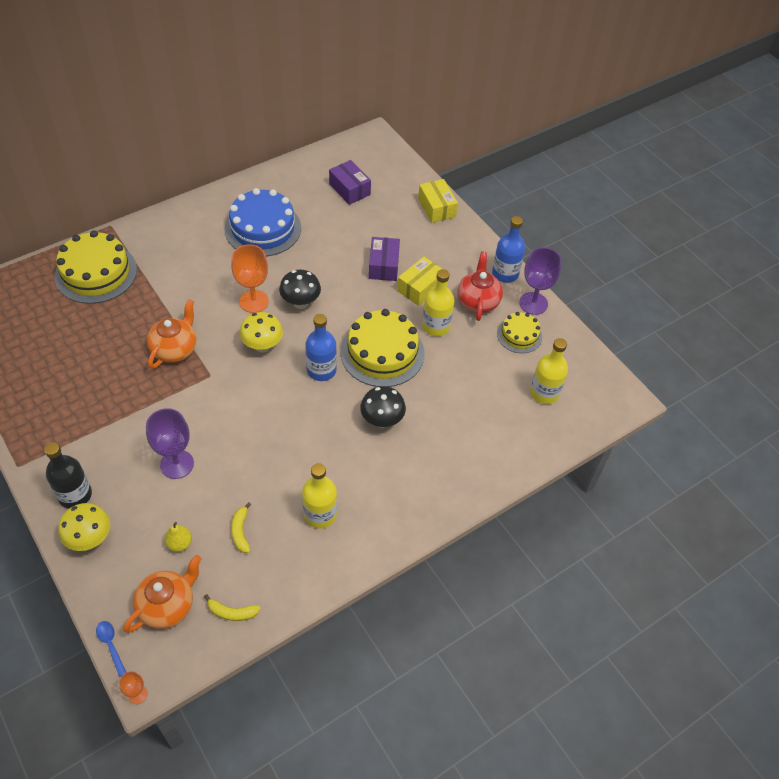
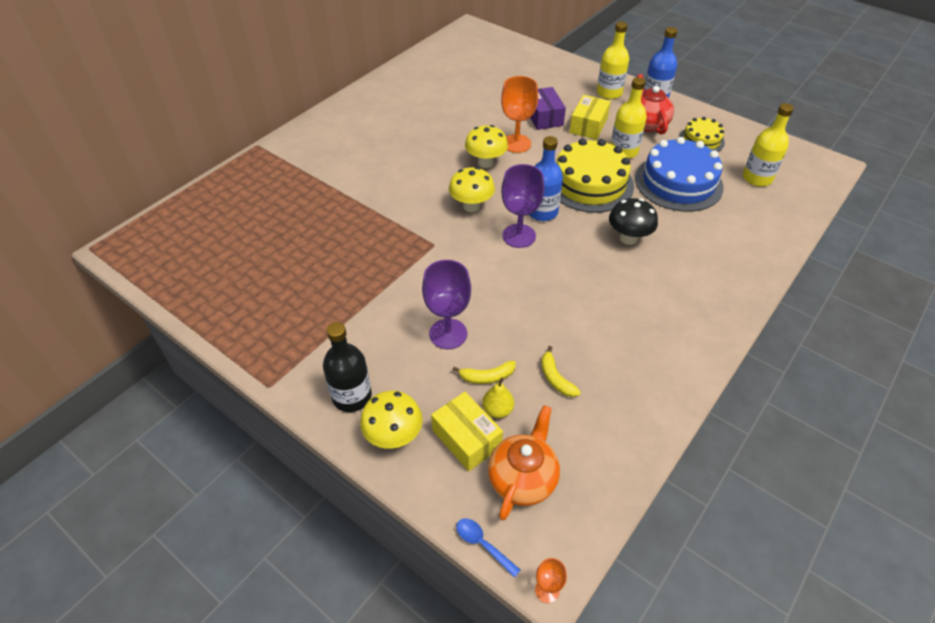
camera: 15 degrees left, 5 degrees down
yellow cake [55,230,137,304] -> none
orange teapot [147,299,196,369] -> none
yellow banana [204,594,261,621] -> yellow banana moved to [452,360,516,384]
blue cake [225,188,301,256] -> blue cake moved to [635,137,724,212]
orange goblet [231,245,269,313] -> orange goblet moved to [501,76,538,153]
black mushroom [279,269,321,309] -> yellow mushroom [465,125,508,168]
yellow bottle [302,463,337,529] -> yellow bottle moved to [597,22,629,99]
purple box [329,160,371,205] -> none
yellow box [418,179,458,223] -> yellow box moved to [431,392,503,471]
purple goblet [519,247,562,315] -> purple goblet moved to [501,164,544,248]

